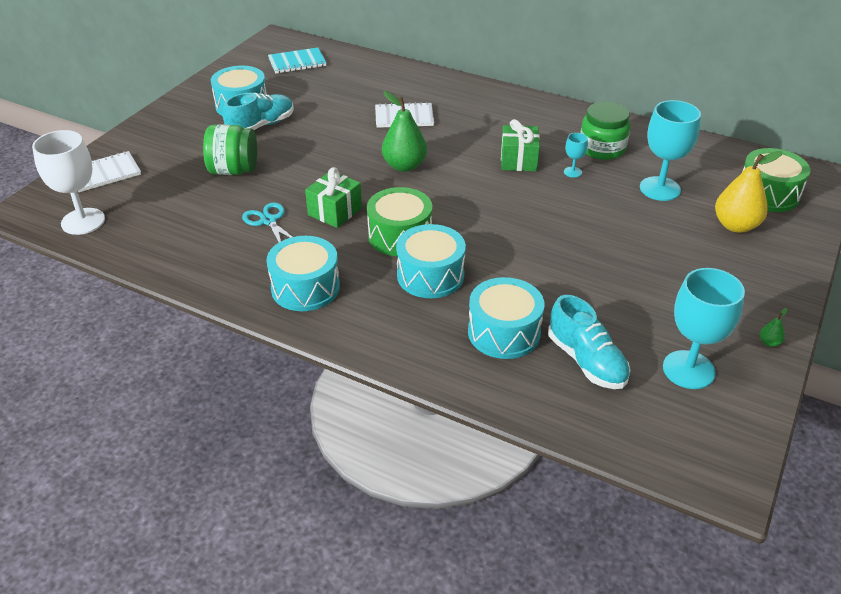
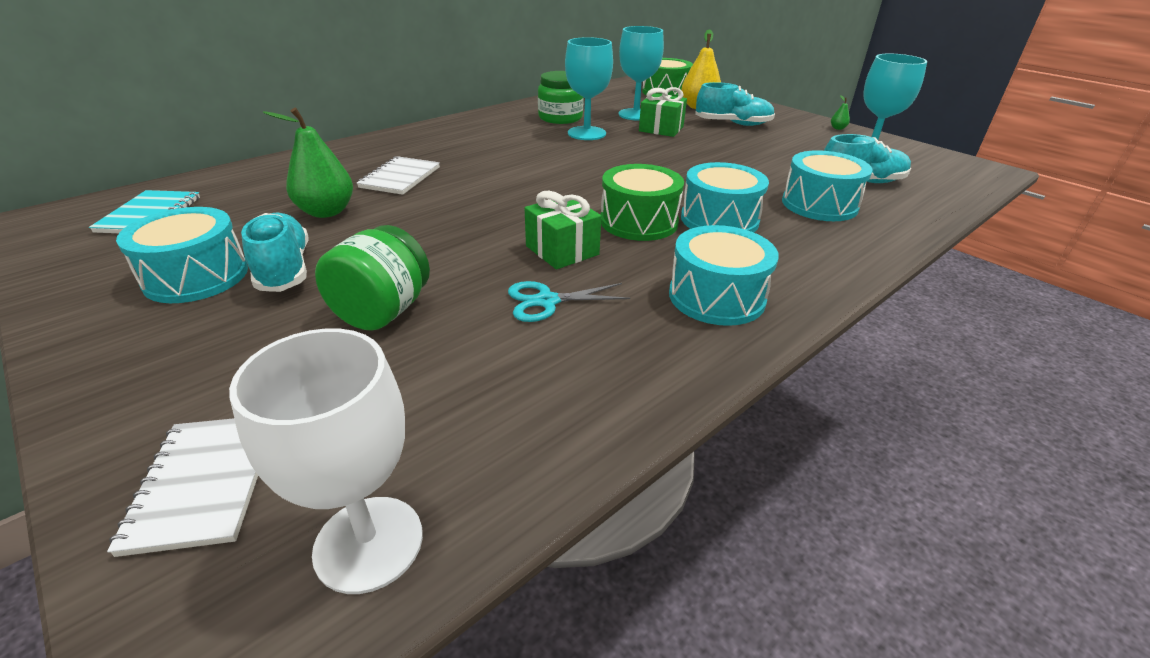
camera: 70 degrees left, 5 degrees down
green pear [382,91,427,172] -> green pear moved to [263,108,353,218]
green gift [501,119,540,171] -> green gift moved to [639,87,687,137]
turquoise goblet [564,133,588,178] -> turquoise goblet [565,37,613,140], size x2.14
none -> turquoise shoe [695,82,775,126]

